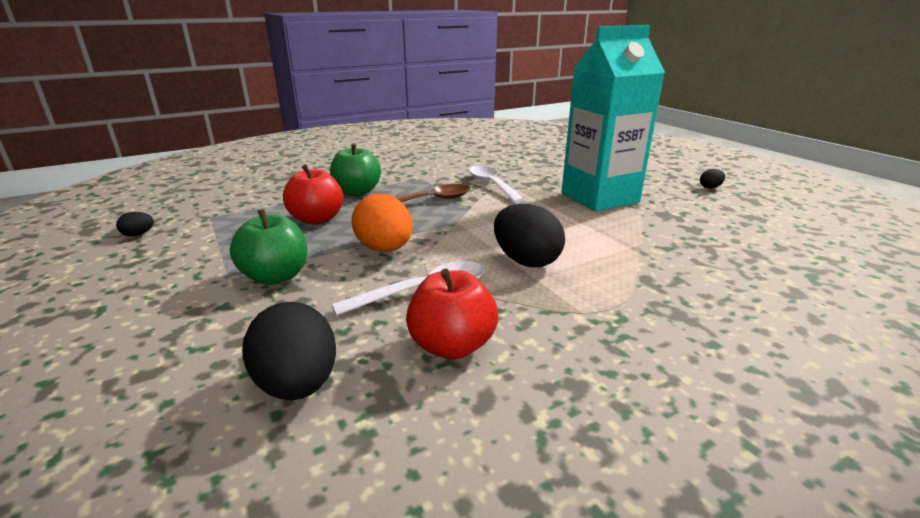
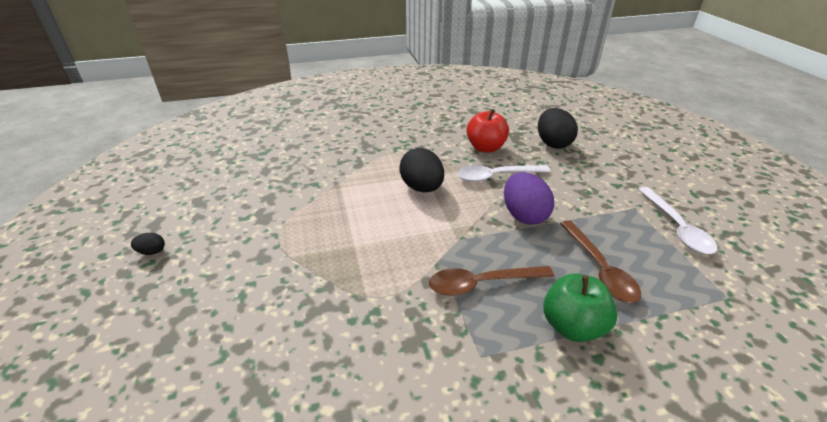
camera: 165 degrees left, 10 degrees up
black egg [116,212,154,237] -> none
green apple [230,209,307,285] -> none
red apple [283,164,343,225] -> brown spoon [560,220,641,303]
orange egg [351,194,413,252] -> purple egg [504,172,554,225]
white spoon [469,165,528,204] -> white spoon moved to [638,187,717,254]
turquoise carton [562,25,665,212] -> none

